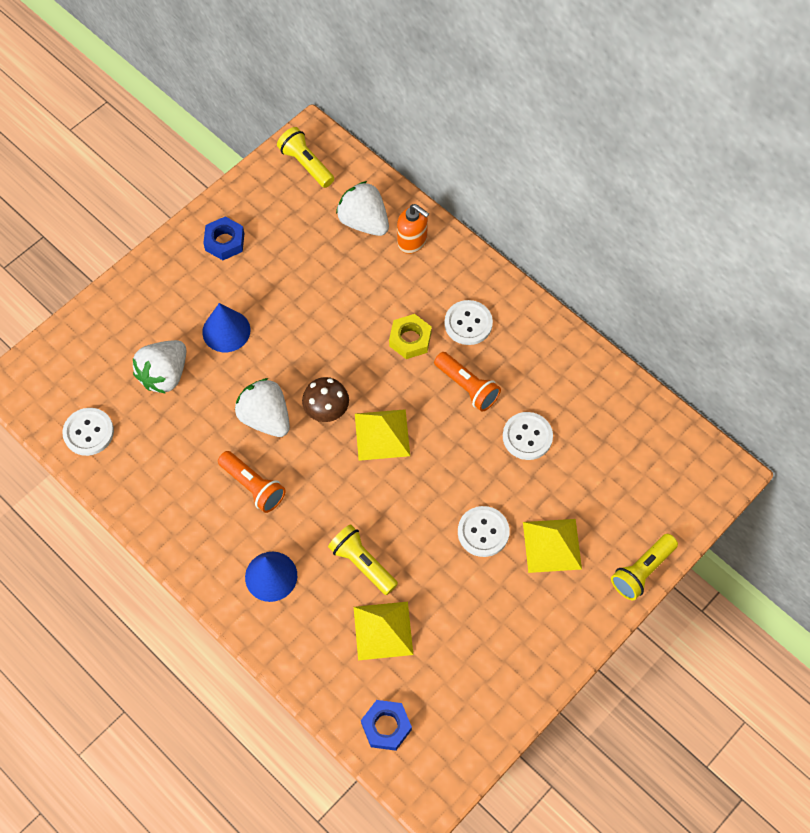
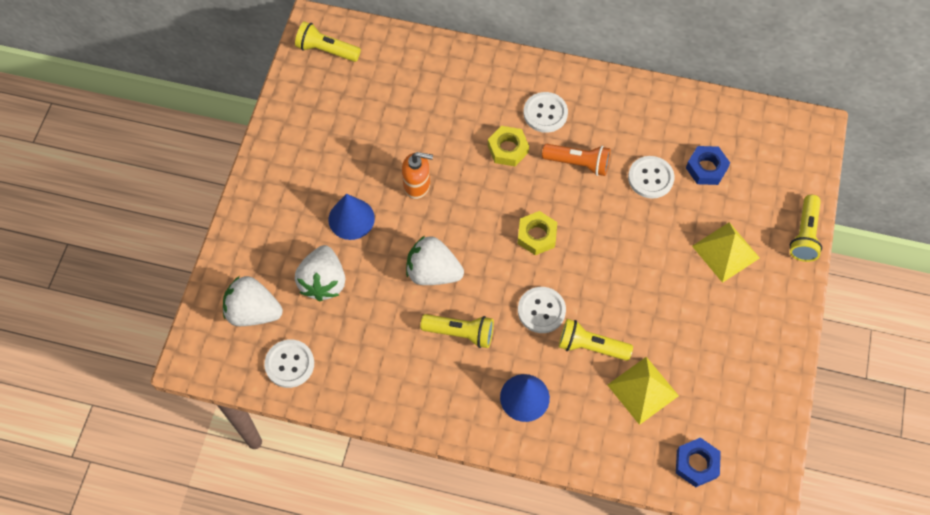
camera: 30 degrees left, 0 degrees up
blue nut [203,217,244,260] -> blue nut moved to [686,146,730,185]
orange flashlight [218,451,286,513] -> yellow flashlight [420,314,494,348]
brown mushroom [302,377,349,422] -> none
white strawberry [336,181,389,236] -> white strawberry moved to [223,276,283,326]
yellow pyramid [355,409,410,461] -> yellow nut [517,211,557,255]
orange soap dispenser [397,204,429,254] -> orange soap dispenser moved to [402,152,433,199]
white button [458,506,510,557] -> white button moved to [518,287,566,333]

